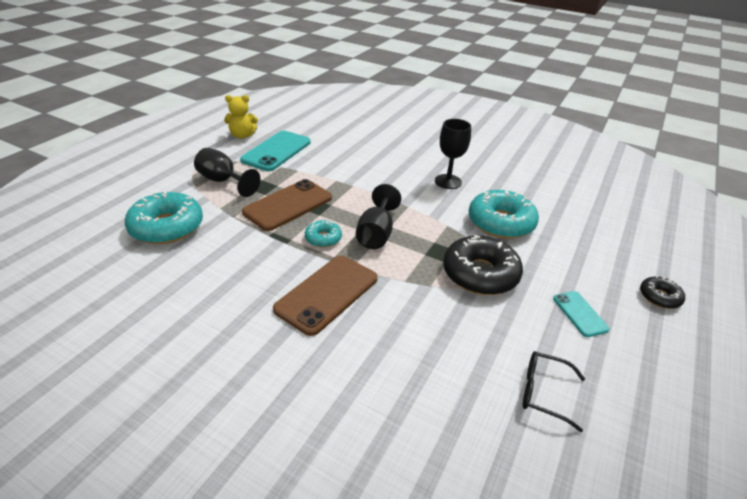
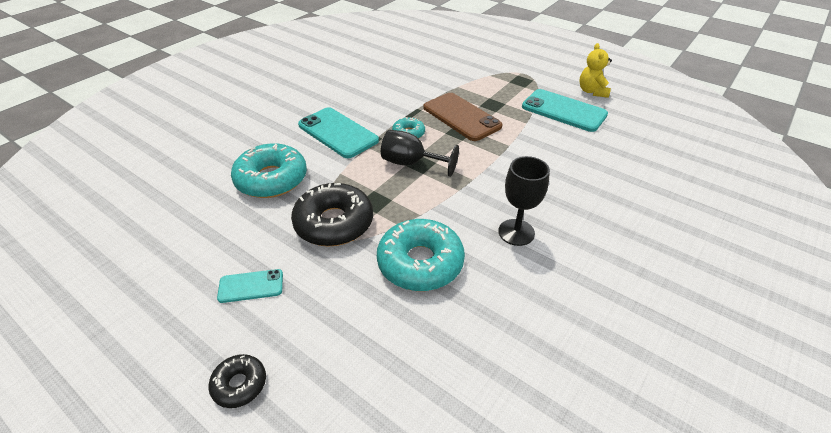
camera: 100 degrees right, 5 degrees up
turquoise donut [125,191,203,244] -> turquoise donut moved to [231,143,307,198]
black goblet [194,148,260,197] -> none
brown phone [273,255,378,336] -> turquoise phone [298,107,379,158]
black glasses [523,351,585,432] -> none

